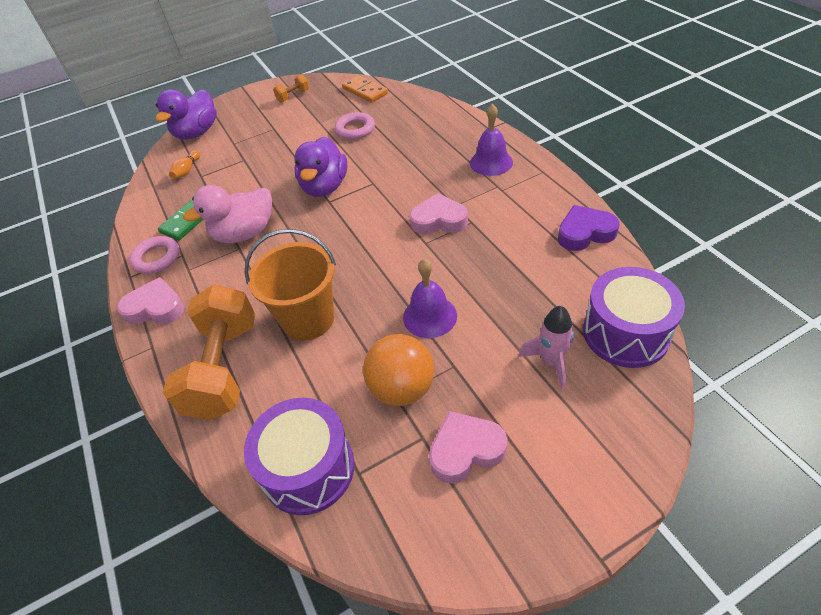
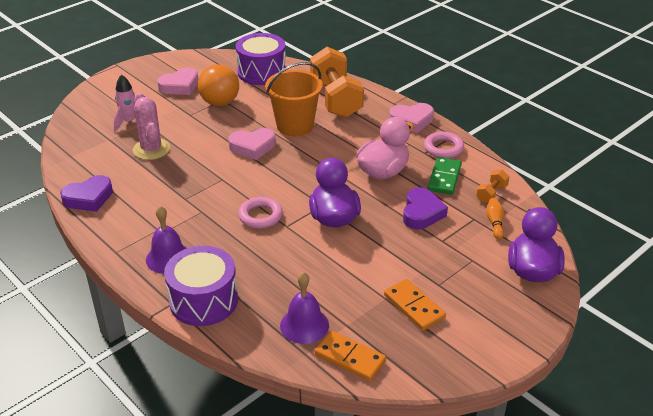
camera: 160 degrees right, 10 degrees down
orange dumbbell [273,74,310,103] -> orange dumbbell moved to [476,169,510,203]
pink ring [335,112,375,140] -> pink ring moved to [238,197,283,229]
purple bell [403,259,457,338] -> purple bell moved to [280,272,329,344]
pink heart [409,193,468,234] -> pink heart moved to [228,128,276,160]
purple drum [583,267,685,368] -> purple drum moved to [164,246,238,326]
none -> pink cactus [133,93,170,160]
none -> orange domino [384,279,446,331]
none -> purple heart [403,188,448,229]

